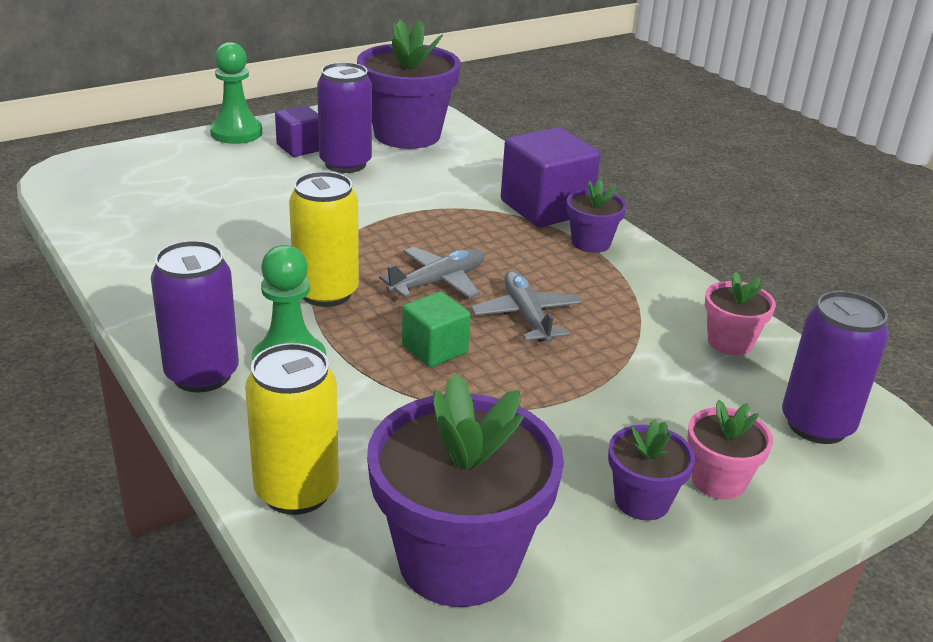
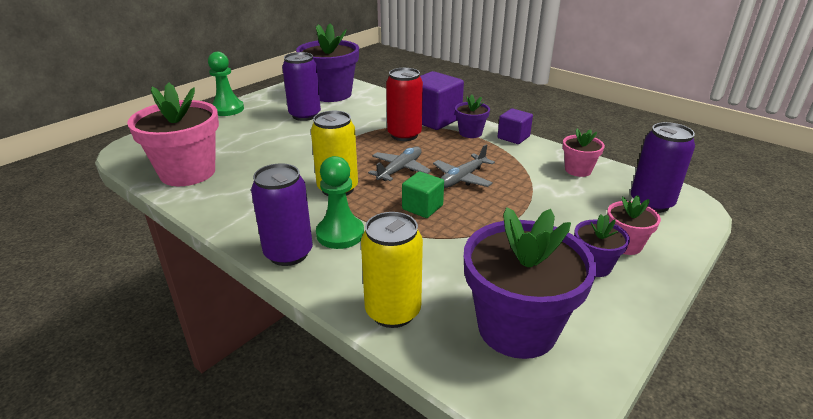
camera: 15 degrees left, 0 degrees up
purple cube [275,106,319,157] -> purple cube moved to [498,108,533,144]
grey plane [471,270,582,343] -> grey plane turned 105 degrees counterclockwise [433,144,495,188]
none -> pink flower pot [127,82,219,186]
none -> red can [386,68,423,141]

